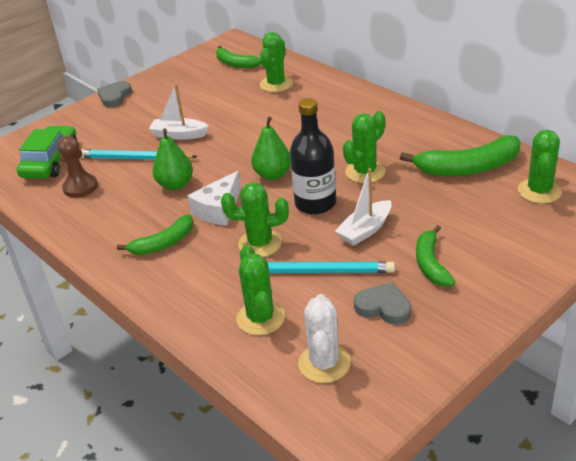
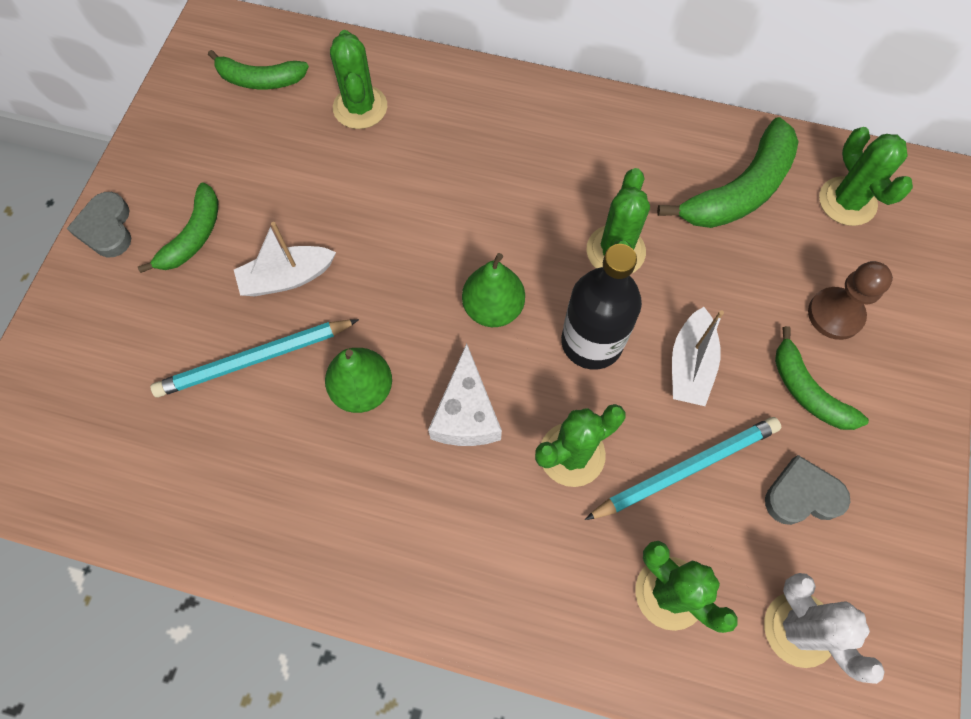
camera: 35 degrees left, 30 degrees up
green car [17,126,77,179] -> none
brown pawn [57,136,98,198] -> brown pawn moved to [808,261,893,340]
green banana [117,214,193,255] -> green banana moved to [138,183,218,273]

